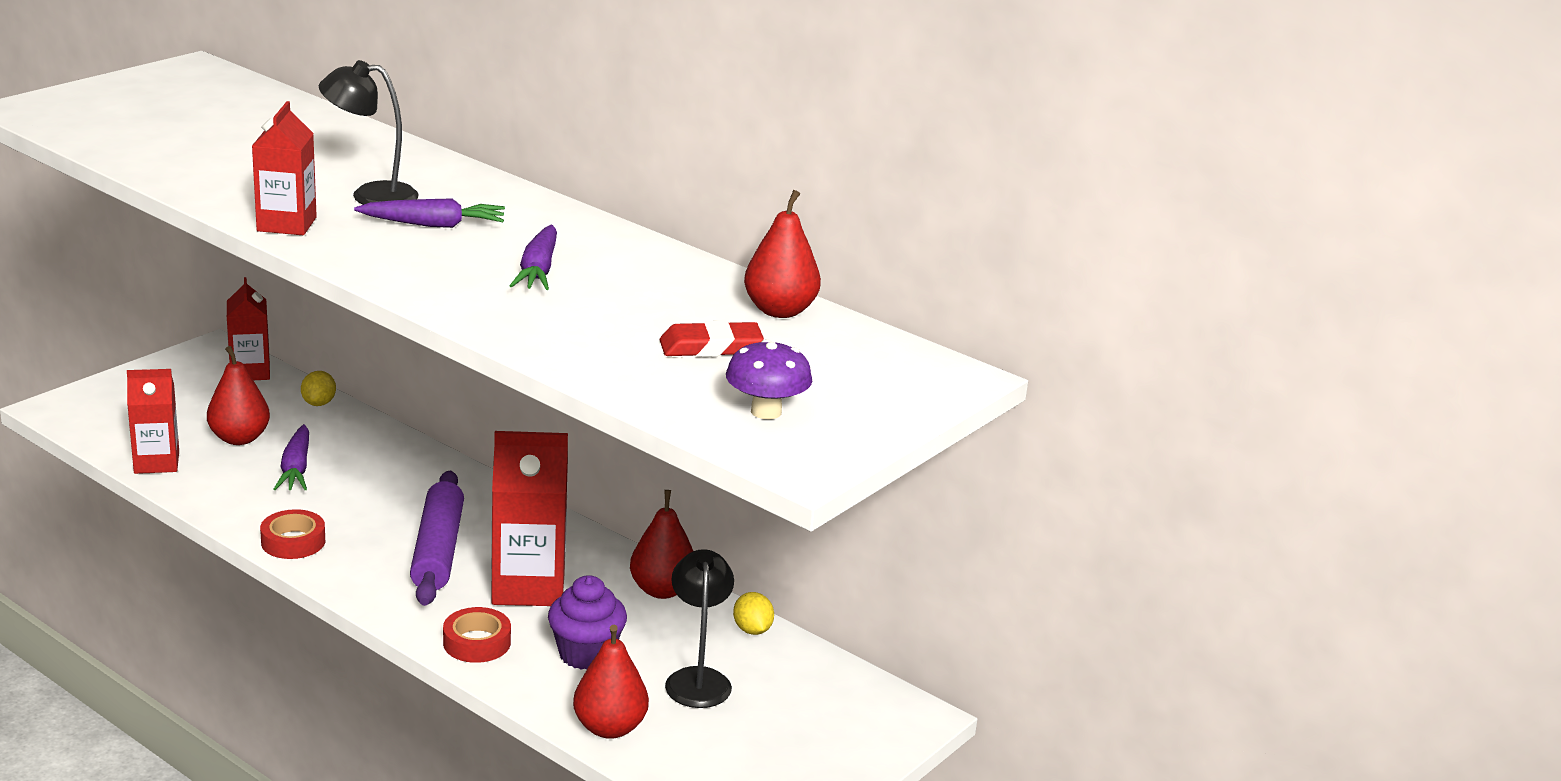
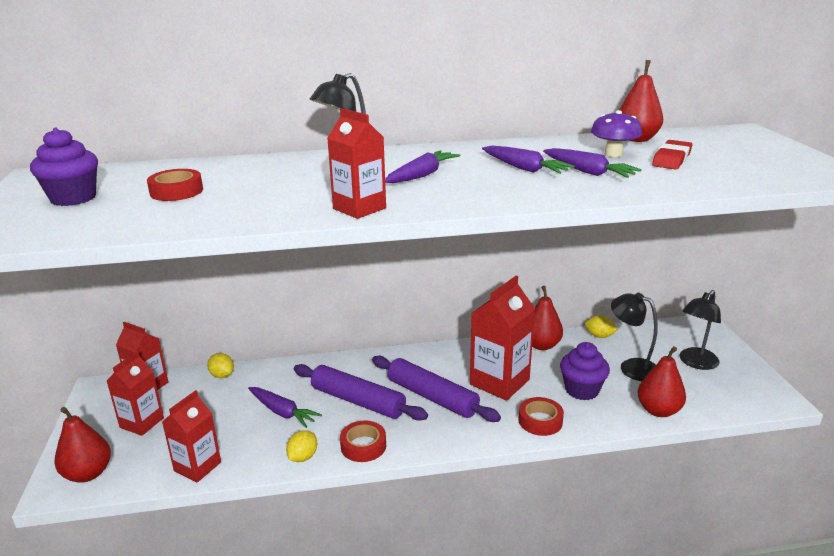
camera: 45 degrees left, 0 degrees up
red pear [207,346,270,445] -> red pear moved to [55,407,111,483]
purple mushroom [726,339,812,420] -> purple mushroom moved to [591,110,642,157]
none -> purple cupcake [30,128,98,206]
none -> red carton [107,351,164,436]
none -> red tape [147,169,203,201]
none -> yellow lemon [286,430,317,462]
none -> purple rolling pin [294,364,428,421]
none -> purple carrot [543,148,642,178]
none -> black lamp [680,290,721,370]

